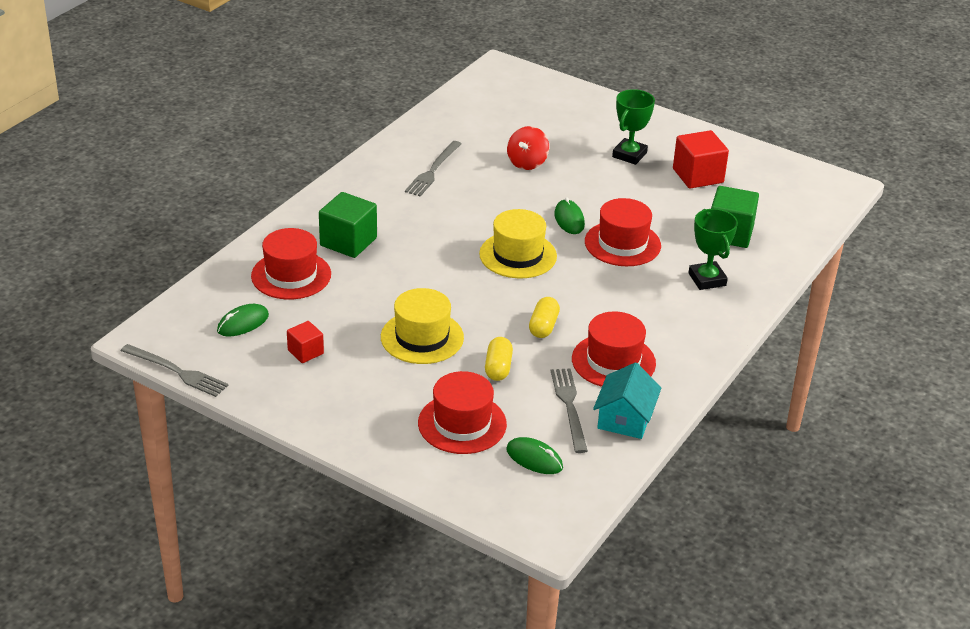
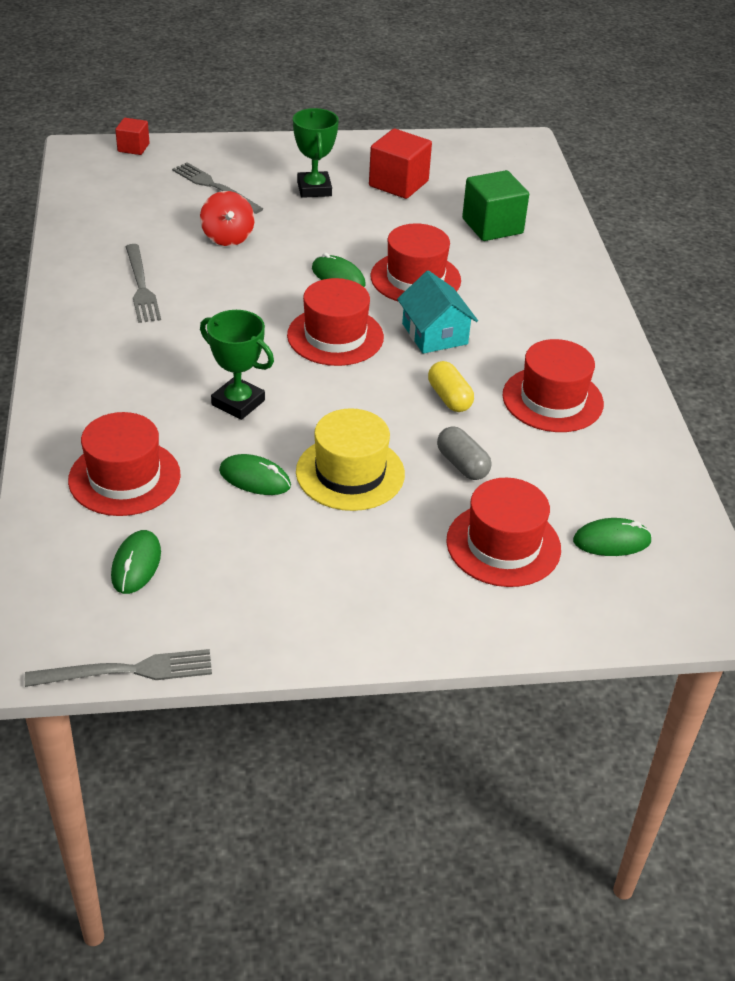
camera: 40 degrees left, 5 degrees up
red cube [287,321,324,363] -> red cube moved to [115,118,150,155]
green cube [319,192,377,258] -> none
yellow hat [479,209,557,278] -> red hat [287,278,384,366]
yellow capsule [485,337,513,381] -> grey capsule [437,426,491,480]
grey fork [551,368,588,453] -> grey fork moved to [172,162,263,214]
turquoise house [593,362,661,439] -> turquoise house moved to [397,270,478,354]
green trophy [688,209,738,290] -> green trophy moved to [200,310,274,420]
none -> green mouse [219,454,291,495]

